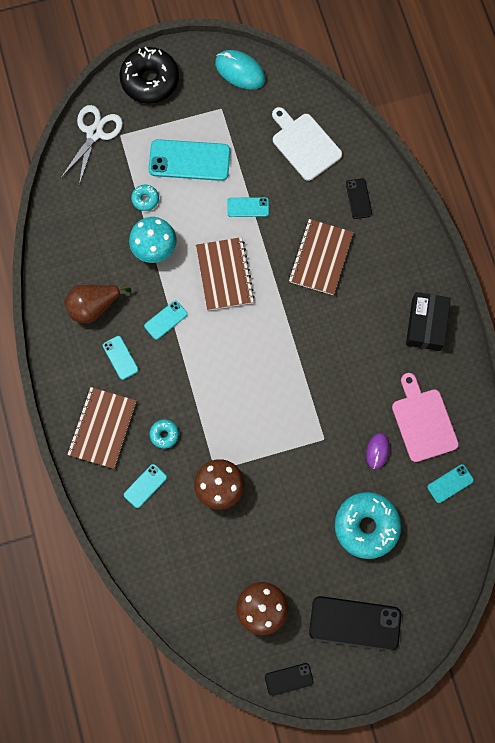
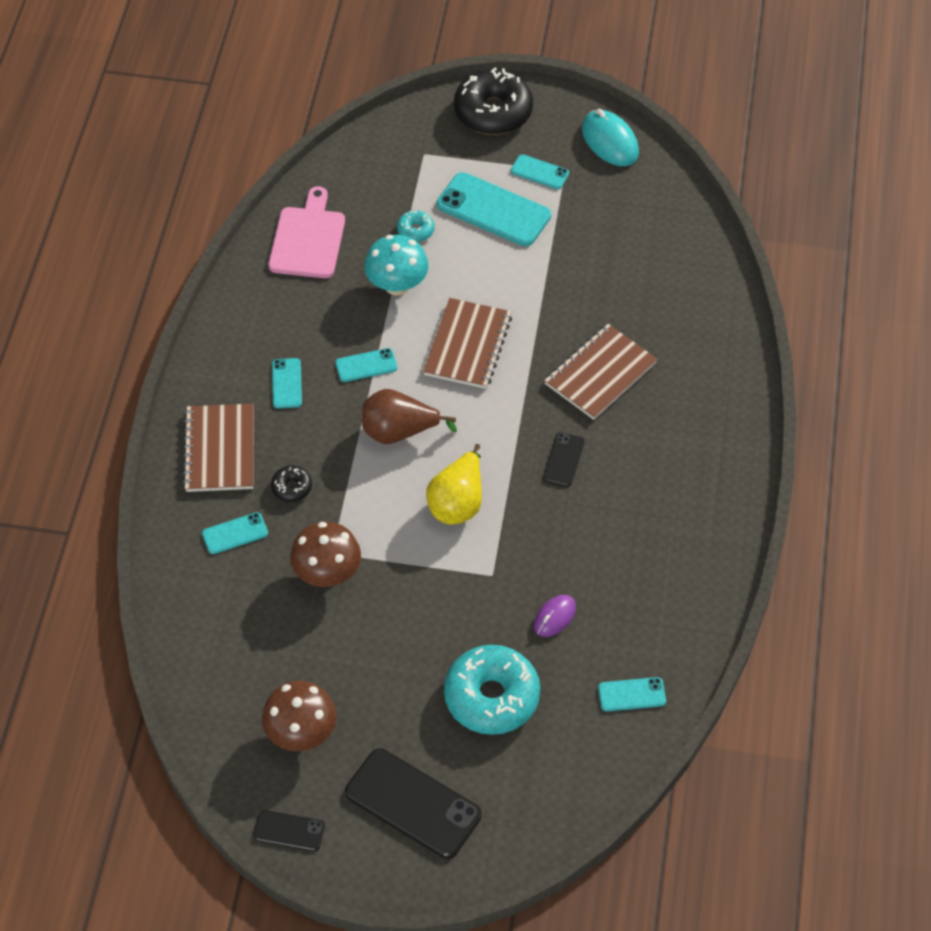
camera: 25 degrees right, 20 degrees down
white scissors [61,105,123,185] -> none
brown pear [65,284,131,323] -> brown pear moved to [362,389,457,444]
brown notebook [67,387,136,469] -> brown notebook turned 45 degrees counterclockwise [182,404,254,492]
turquoise donut [149,419,179,449] -> black donut [271,465,312,502]
turquoise phone [227,197,269,217] -> turquoise phone moved to [511,154,569,189]
white cutting board [272,107,342,181] -> none
black phone [346,178,372,219] -> black phone moved to [543,432,585,487]
pink cutting board [392,373,459,462] -> pink cutting board moved to [268,186,345,278]
black box [406,292,451,351] -> none
none -> yellow pear [426,444,482,525]

